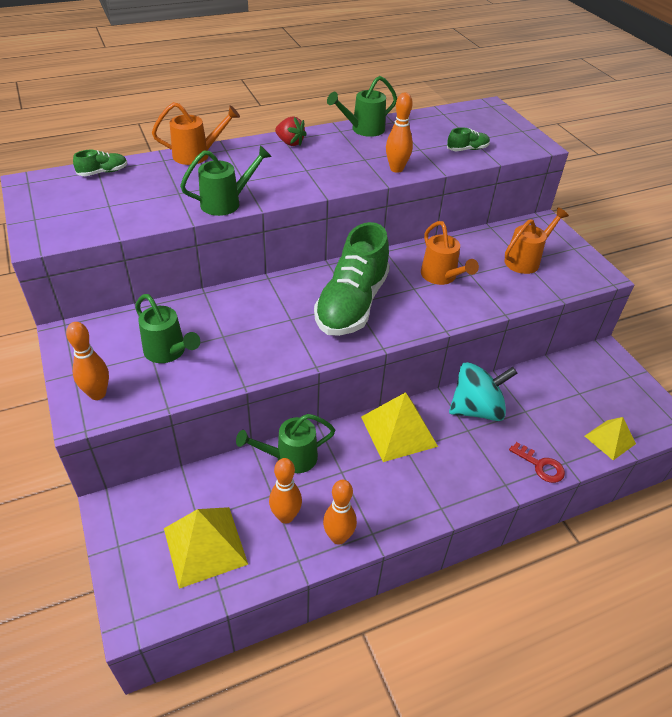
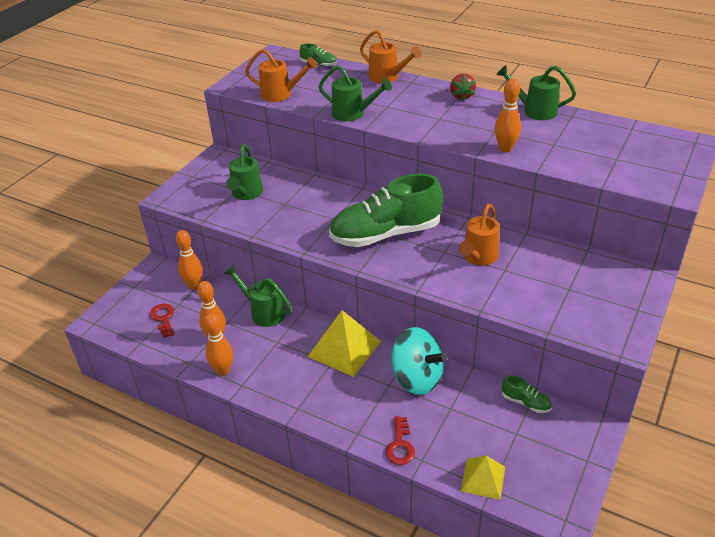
camera: 55 degrees right, 5 degrees down
orange bowling pin [66,322,109,400] -> orange bowling pin moved to [176,230,203,290]
yellow pyramid [164,507,248,589] -> red key [150,304,175,338]
green shoe [447,127,490,151] -> green shoe moved to [502,375,552,413]
orange watering can [504,207,569,274] -> orange watering can moved to [245,49,317,102]

